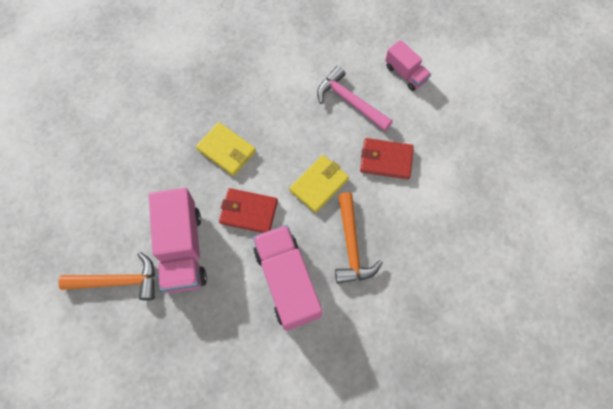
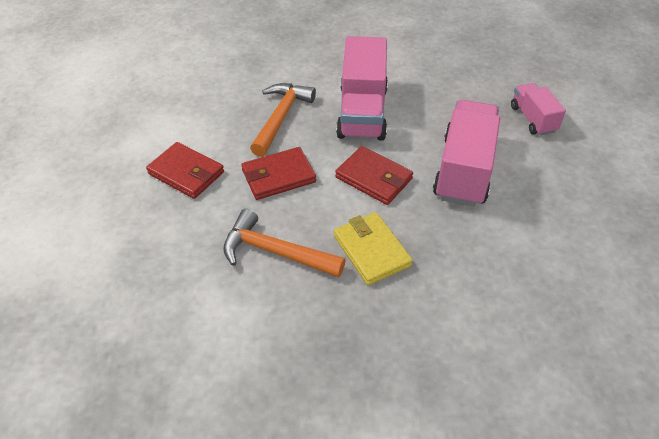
camera: 155 degrees left, 20 degrees down
orange hammer [58,252,155,301] -> orange hammer moved to [223,209,346,278]
yellow wallet [289,155,349,213] -> red wallet [241,147,316,200]
pink hammer [317,66,393,131] -> none
pink truck [385,40,431,91] -> pink truck moved to [511,83,566,135]

